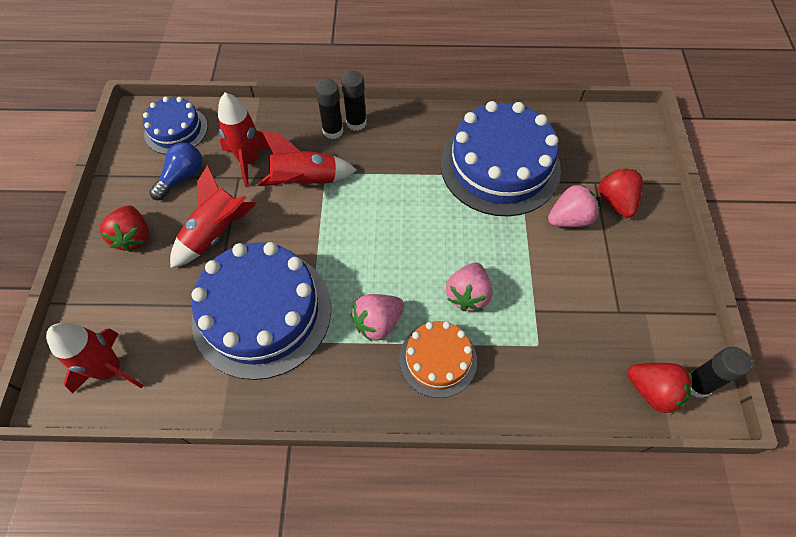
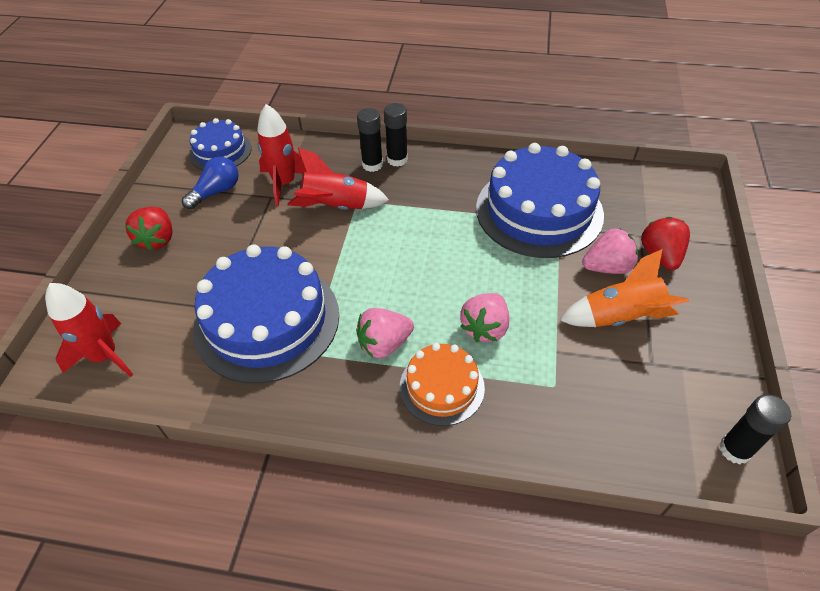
camera: 10 degrees right, 10 degrees down
red rocket [170,165,256,268] -> none
red strawberry [628,363,692,415] -> none
none -> orange rocket [560,249,689,327]

